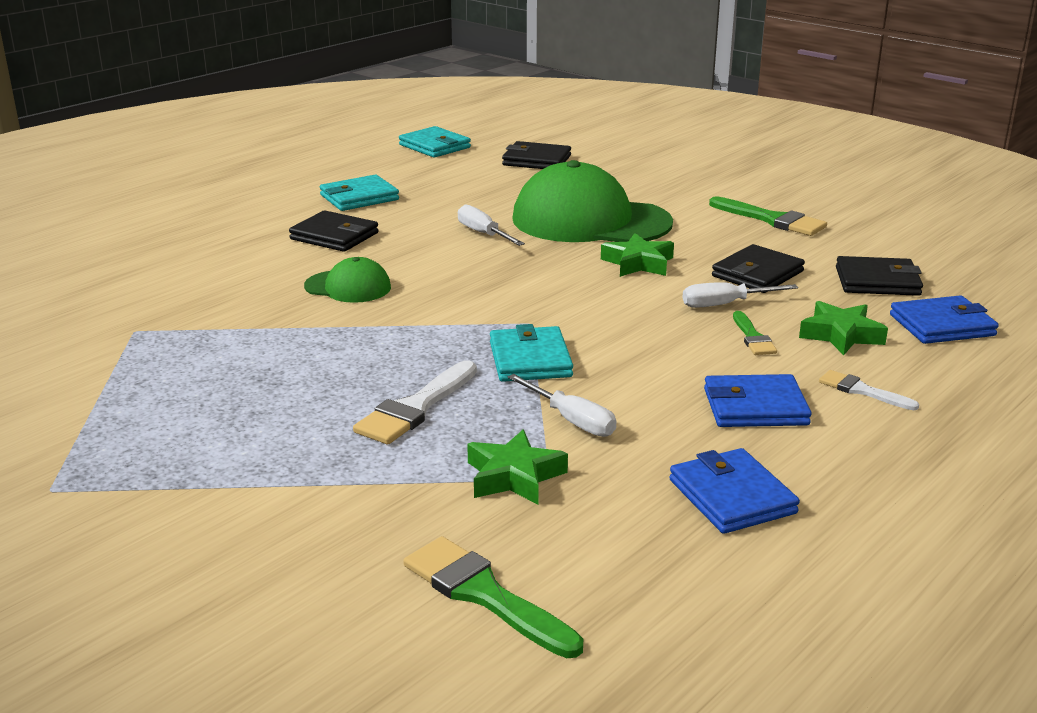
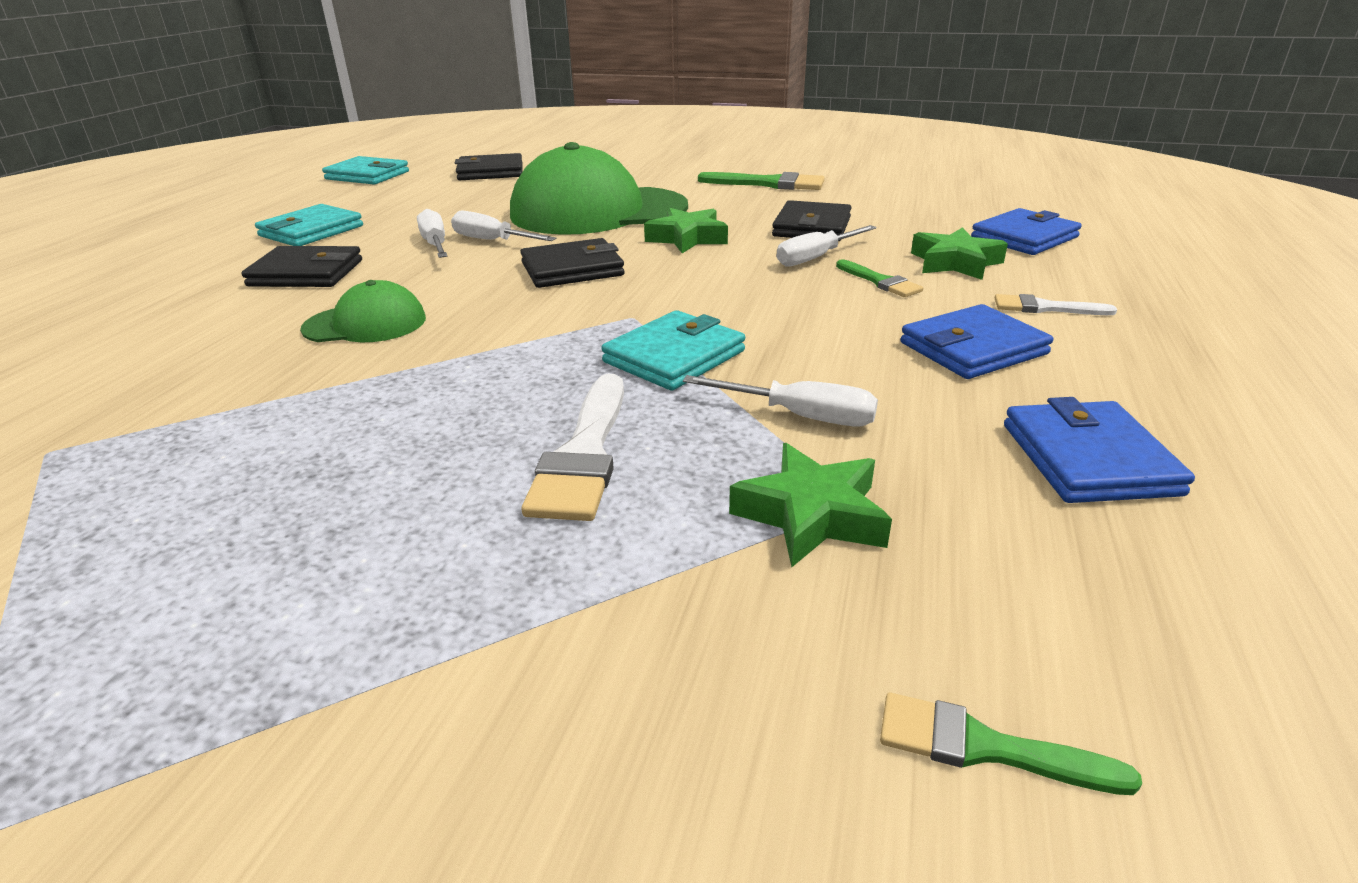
camera: 25 degrees left, 5 degrees up
green brush [403,536,583,658] -> green brush [880,693,1142,795], size x0.59
turquoise wallet [490,324,573,382] -> turquoise wallet turned 75 degrees clockwise [602,310,745,391]
blue wallet [670,448,800,534] -> blue wallet turned 45 degrees clockwise [1004,397,1195,503]
black wallet [836,256,923,296] -> black wallet moved to [520,238,625,288]
none -> white screwdriver [417,209,447,258]

